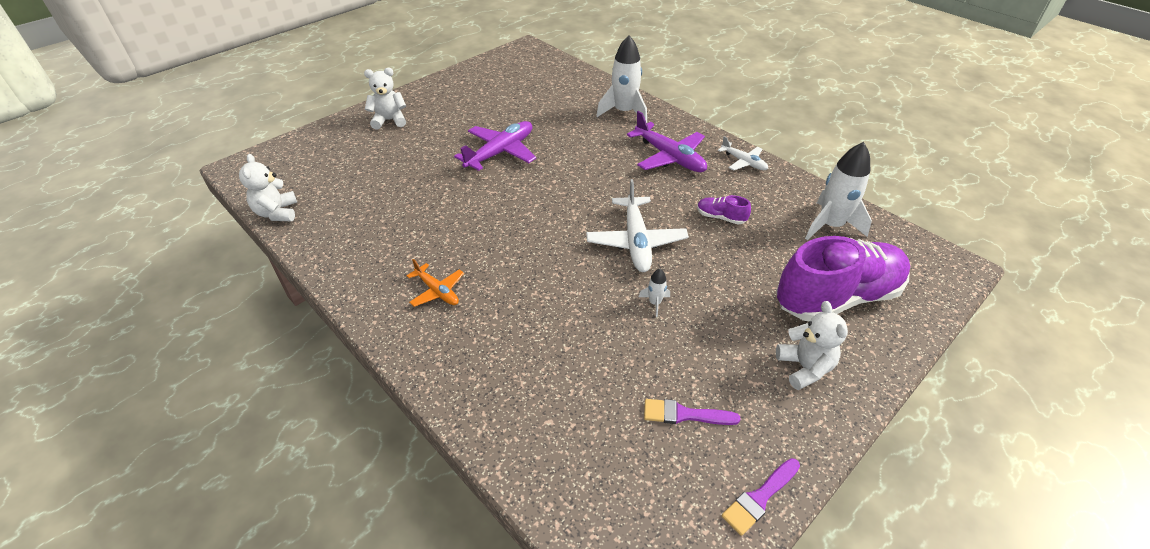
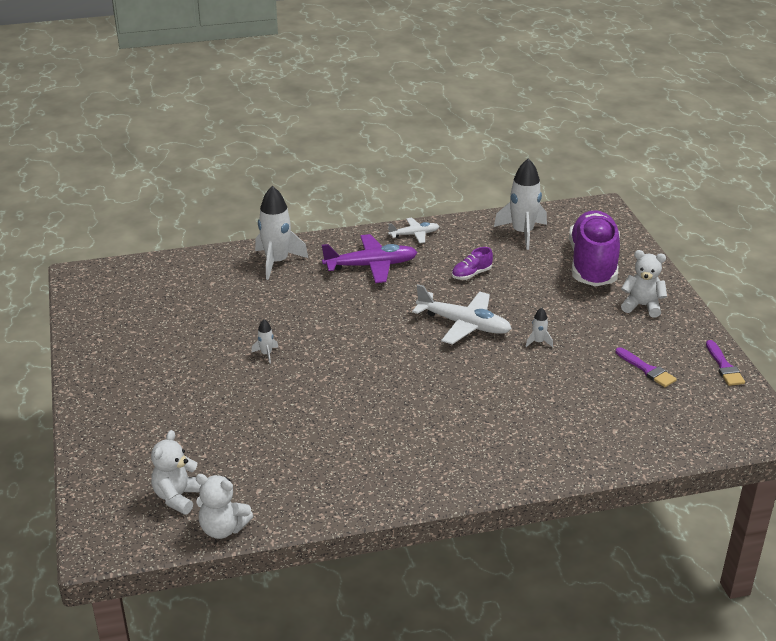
camera: 60 degrees left, 10 degrees down
white teddy bear [364,68,406,130] -> white teddy bear moved to [151,430,201,515]
orange plane [407,259,464,307] -> none
purple plane [454,121,536,171] -> white rocket [251,319,279,363]
purple brush [644,399,740,425] -> purple brush turned 75 degrees counterclockwise [615,347,677,387]

